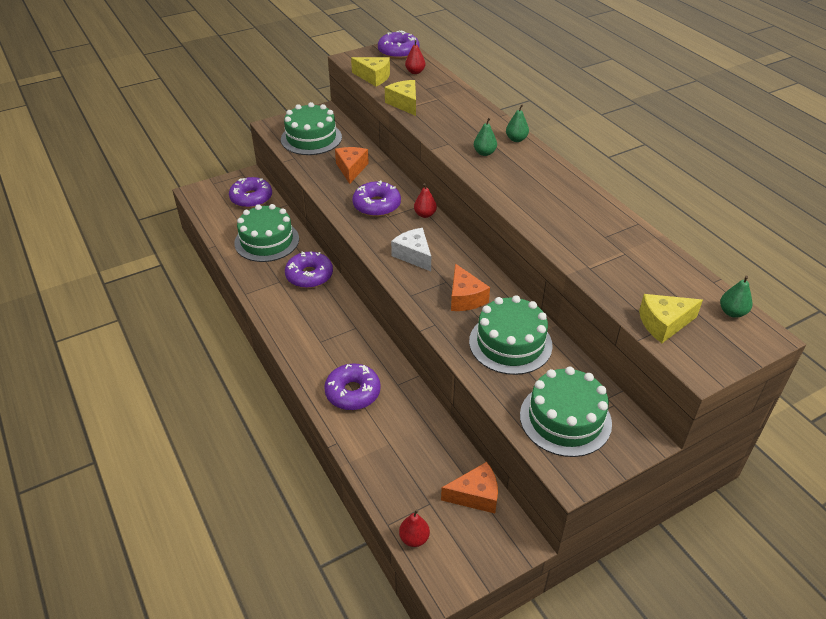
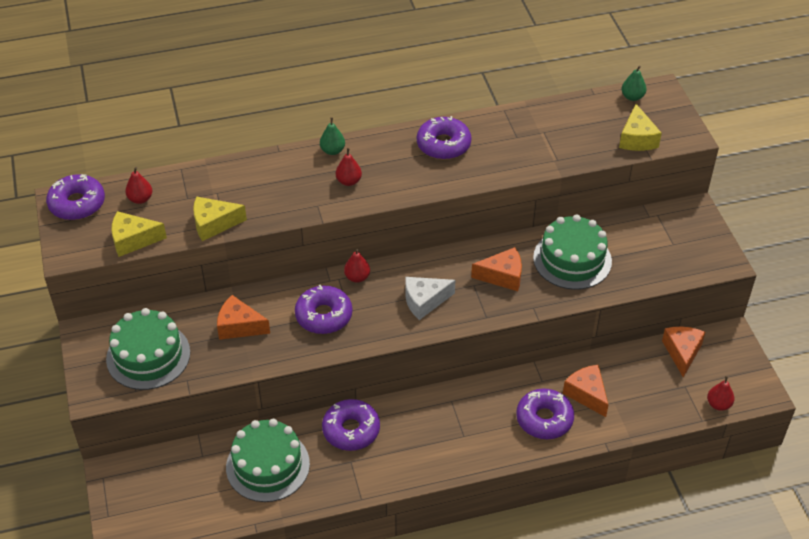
camera: 75 degrees left, 5 degrees up
purple donut [229,177,272,208] -> purple donut moved to [417,116,471,160]
yellow cheese [351,57,390,86] -> yellow cheese turned 135 degrees counterclockwise [111,211,167,257]
green pear [474,118,497,156] -> red pear [336,148,362,186]
green cake [520,367,612,457] -> none
none -> orange cheese [563,365,608,417]

